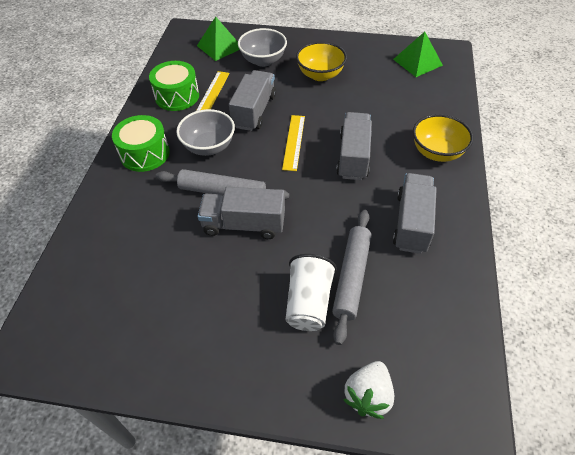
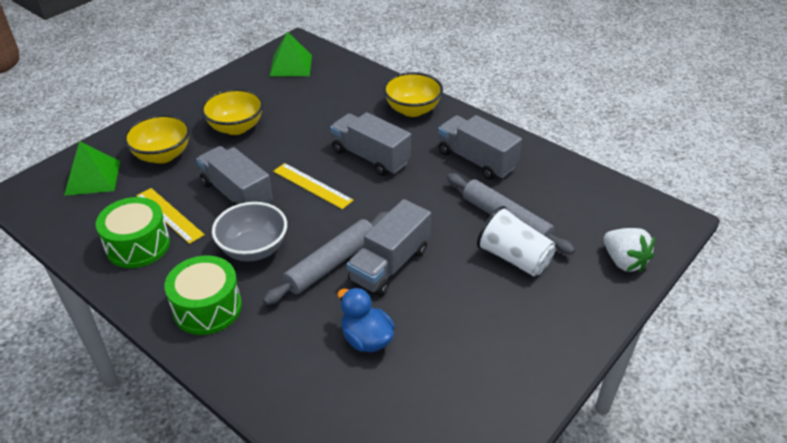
camera: 60 degrees left, 10 degrees down
grey bowl [238,28,287,67] -> yellow bowl [124,114,190,164]
none -> blue duck [338,288,395,352]

